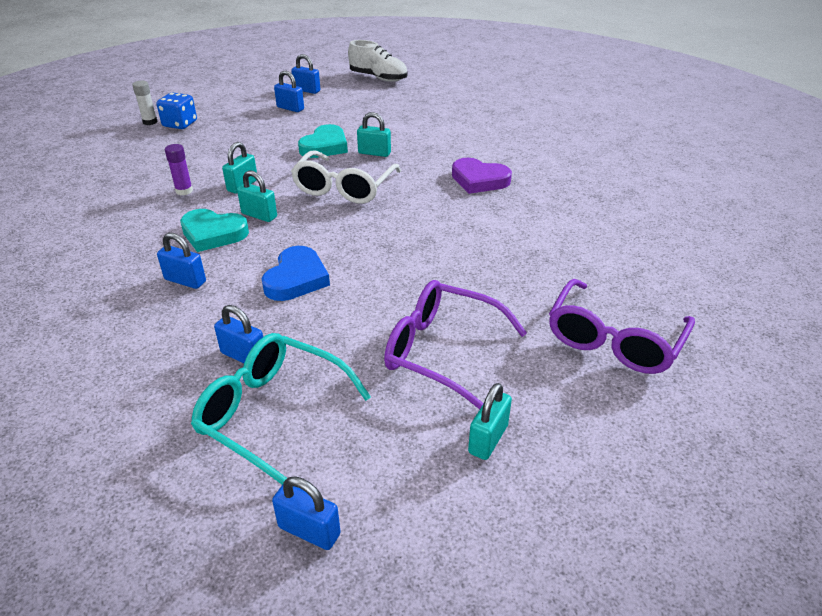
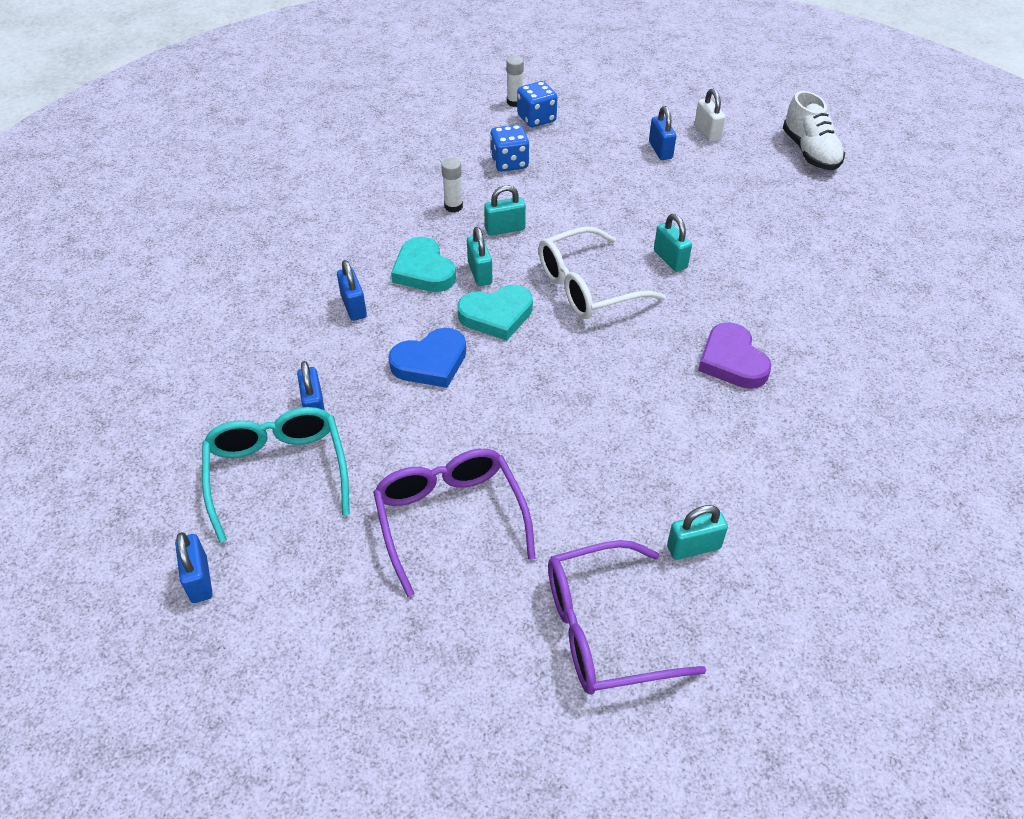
camera: 45 degrees right, 10 degrees up
purple glue stick [165,144,193,195] -> white glue stick [441,158,463,213]
blue padlock [291,54,320,94] -> white padlock [695,88,726,142]
turquoise heart [298,124,348,158] -> turquoise heart moved to [457,285,533,341]
turquoise padlock [468,383,512,460] -> turquoise padlock moved to [667,505,728,560]
none -> blue dice [490,124,529,172]

